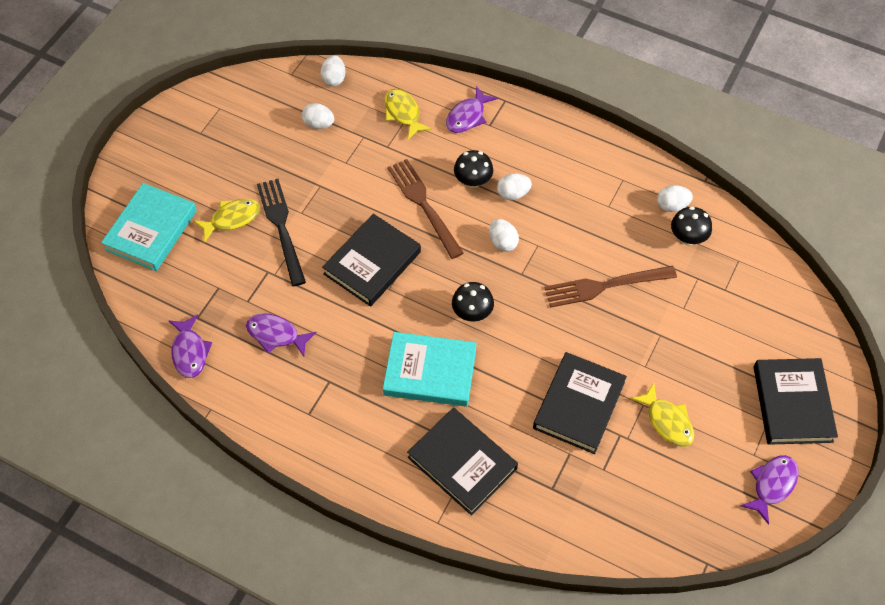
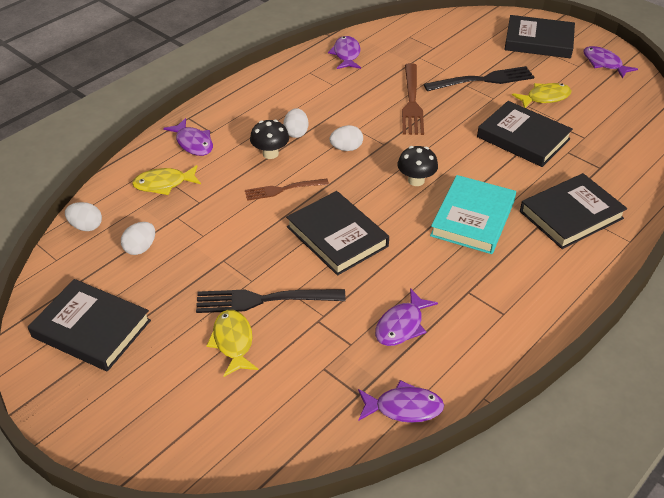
camera: 75 degrees left, 15 degrees down
turquoise book [101,183,197,271] -> none
brown fork [388,159,463,259] -> brown fork [245,179,329,201], size x0.64
white egg [657,185,693,212] -> purple fish [328,36,361,69]
black mushroom [671,206,712,245] -> none
none -> black book [28,279,151,372]
none -> black fork [424,66,534,91]

